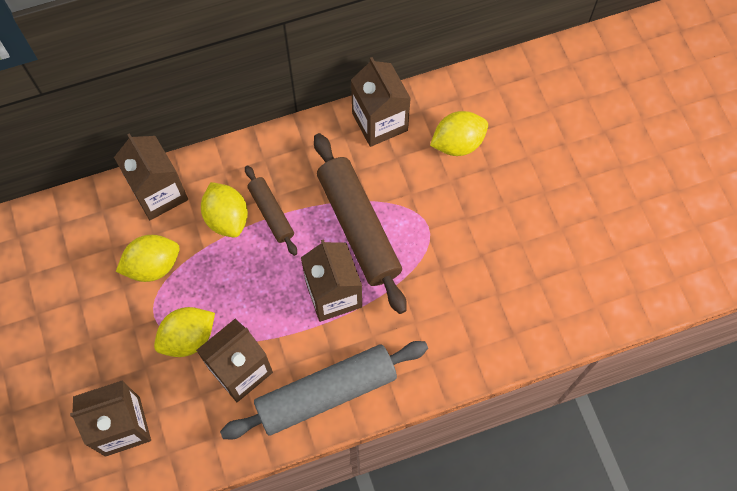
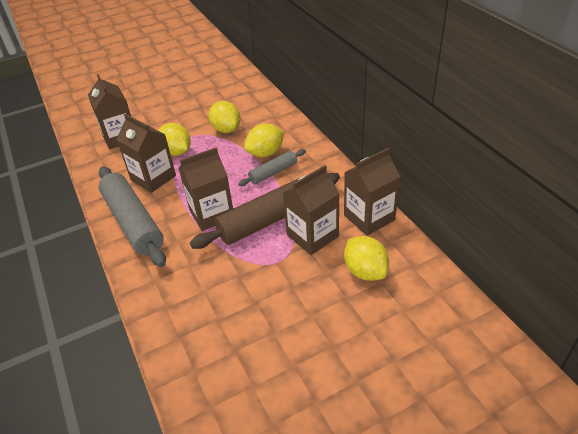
camera: 85 degrees right, 25 degrees down
brown carton [114,133,188,220] -> brown carton moved to [283,165,340,255]
brown rolling pin [245,166,297,256] -> grey rolling pin [238,149,306,186]

